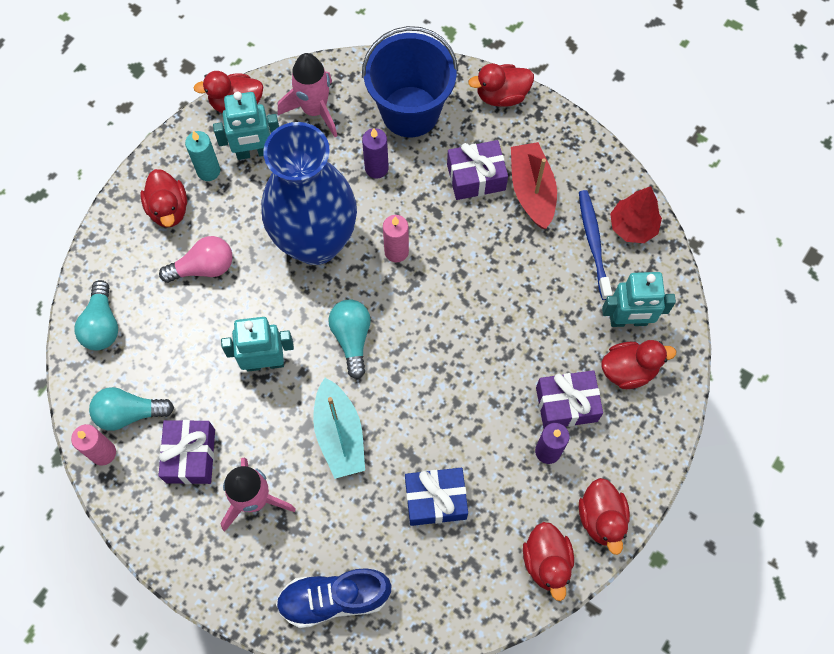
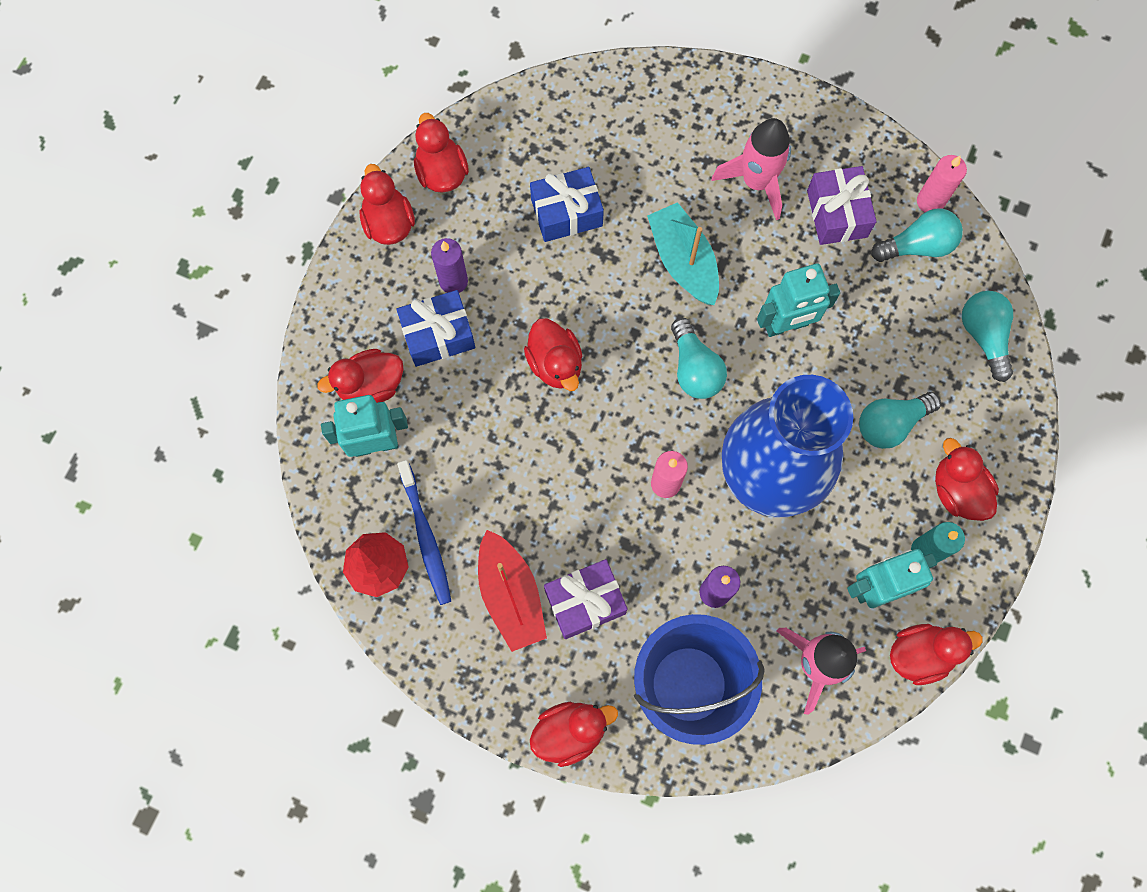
camera: 170 degrees right, 5 degrees up
pink light bulb [159,236,232,283] -> turquoise light bulb [859,392,941,449]
blue shoe [276,568,392,628] -> none
purple gift [536,370,603,428] -> blue gift [397,290,475,367]
none -> red duck [524,318,583,391]

